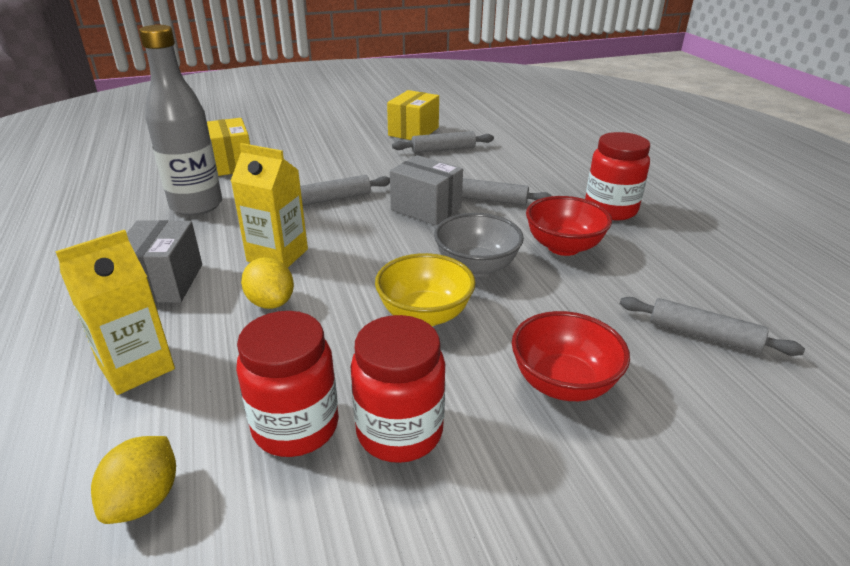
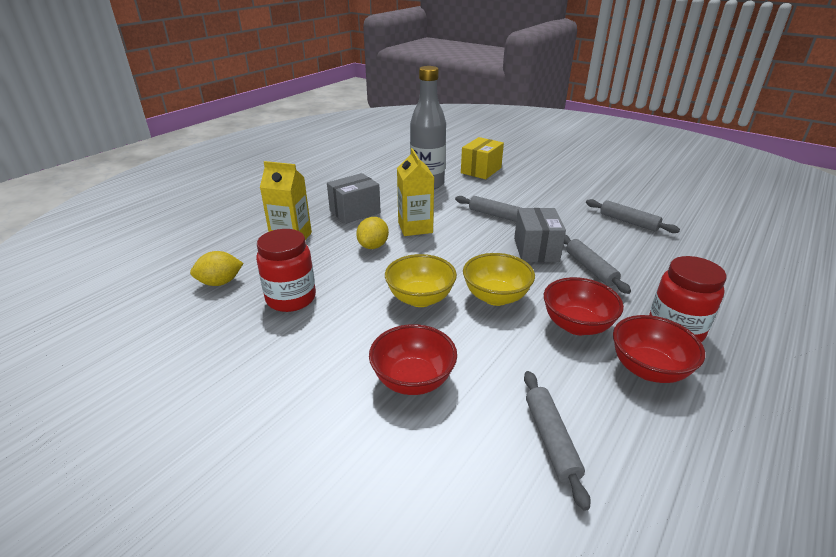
camera: 55 degrees right, 0 degrees up
red jar [351,315,445,463] -> none
yellow box [387,90,439,140] -> none
grey bowl [434,213,524,277] -> yellow bowl [463,253,535,306]
none -> red bowl [613,315,705,383]

